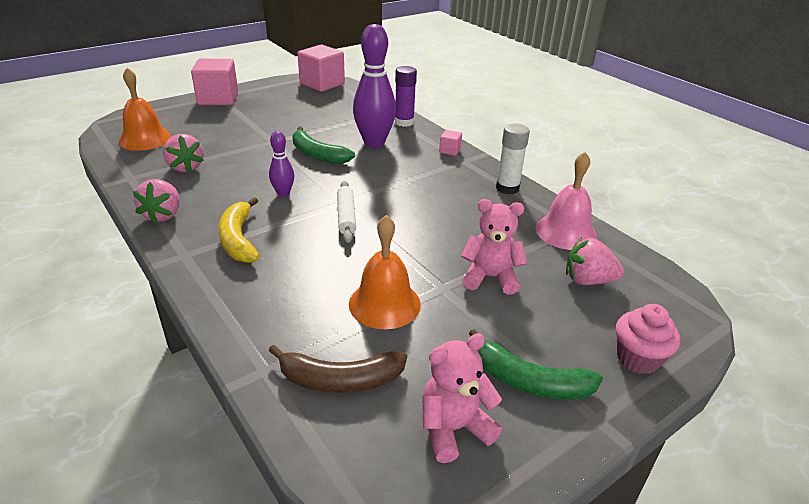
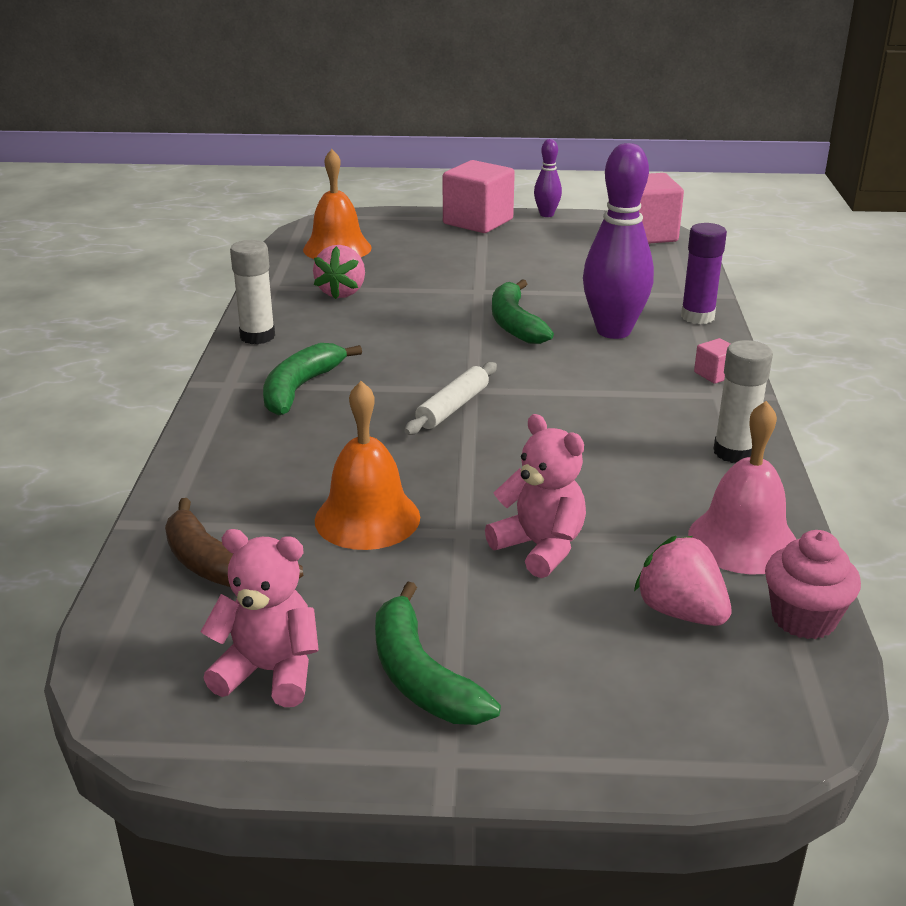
camera: 40 degrees right, 5 degrees down
pink strawberry [133,179,179,224] -> white glue stick [230,240,275,344]
yellow banana [218,197,260,263] -> green banana [263,343,362,416]
purple bowling pin [269,131,294,197] -> purple bowling pin moved to [534,139,562,217]
pink cupcake [616,304,680,374] -> pink cupcake moved to [765,530,861,639]

